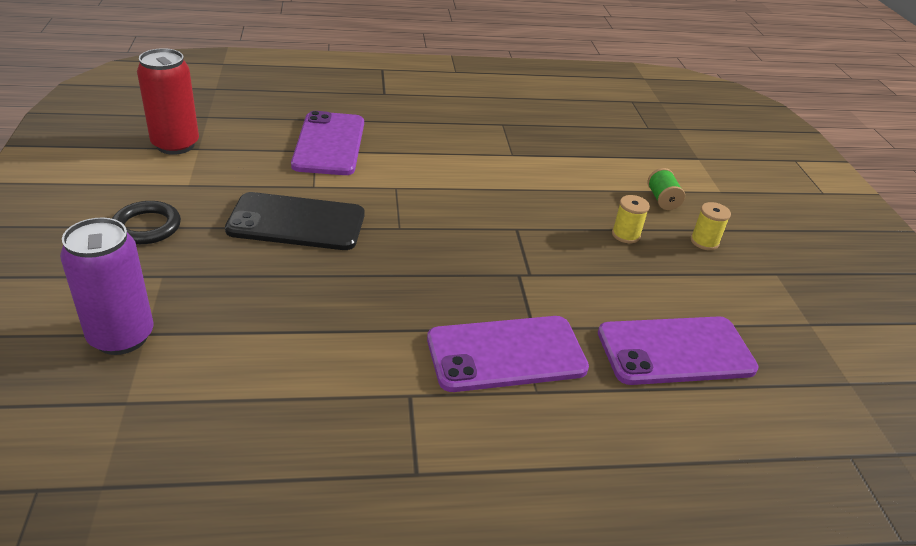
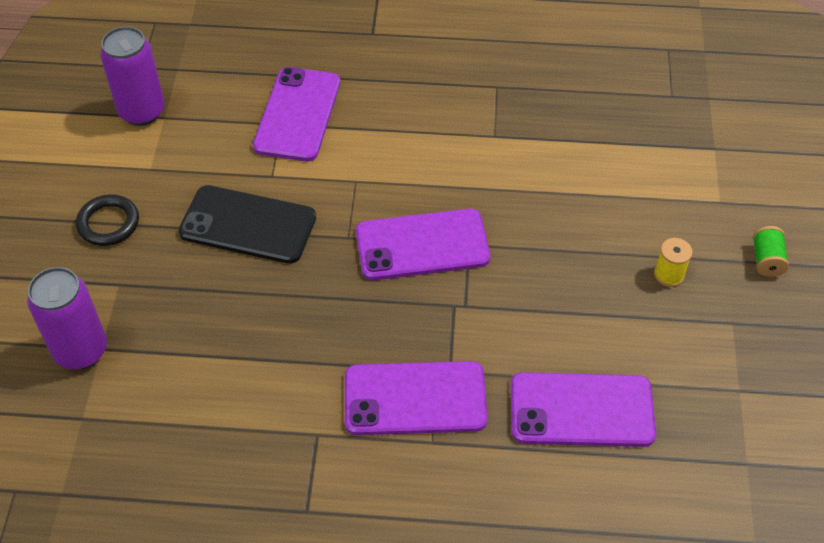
camera: 15 degrees right, 15 degrees up
red can [137,48,199,155] -> purple can [100,26,165,126]
yellow spool [612,195,650,243] -> none
green spool [648,168,685,210] -> green spool moved to [753,226,789,277]
none -> purple phone [356,209,490,280]

